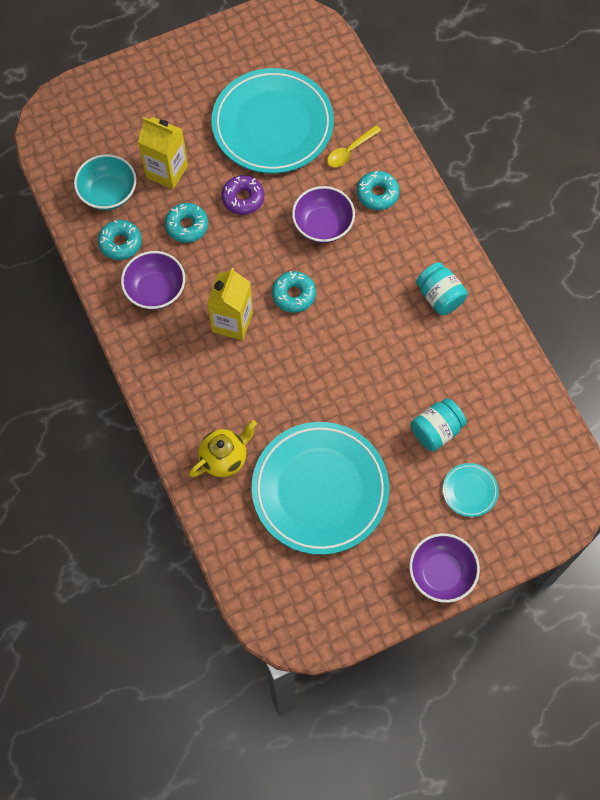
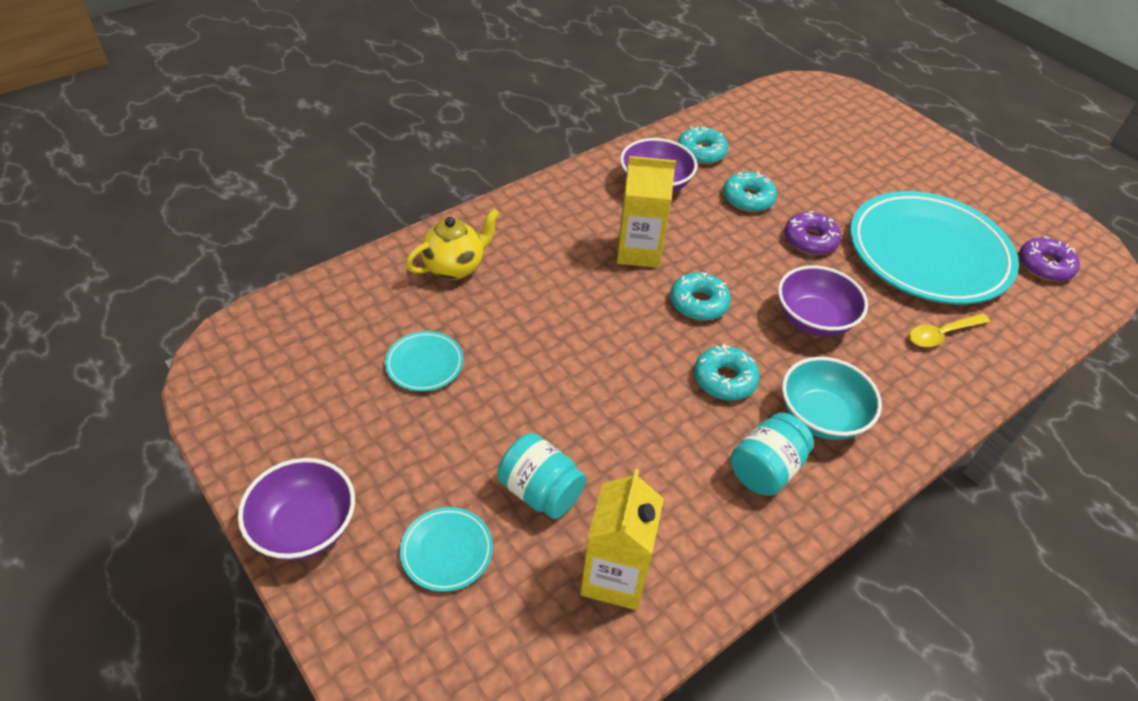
camera: 75 degrees right, 20 degrees down
turquoise bowl [74,154,136,210] -> turquoise bowl moved to [782,357,882,440]
yellow carton [138,117,188,189] -> yellow carton moved to [580,469,664,610]
yellow teapot [189,420,257,477] -> yellow teapot turned 75 degrees counterclockwise [406,209,500,280]
turquoise plate [252,422,389,555] -> turquoise plate [385,331,464,391], size x0.41
yellow spoon [327,125,381,167] -> yellow spoon turned 60 degrees counterclockwise [909,313,990,347]
turquoise donut [357,171,399,210] -> turquoise donut moved to [694,344,760,400]
none -> purple donut [1019,236,1080,282]

